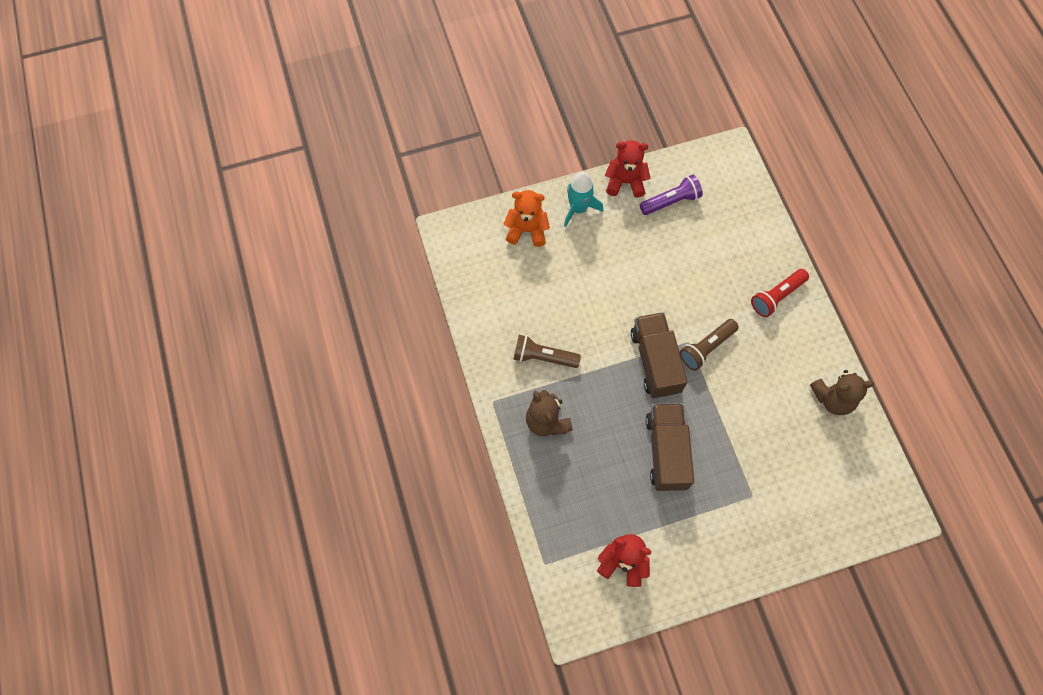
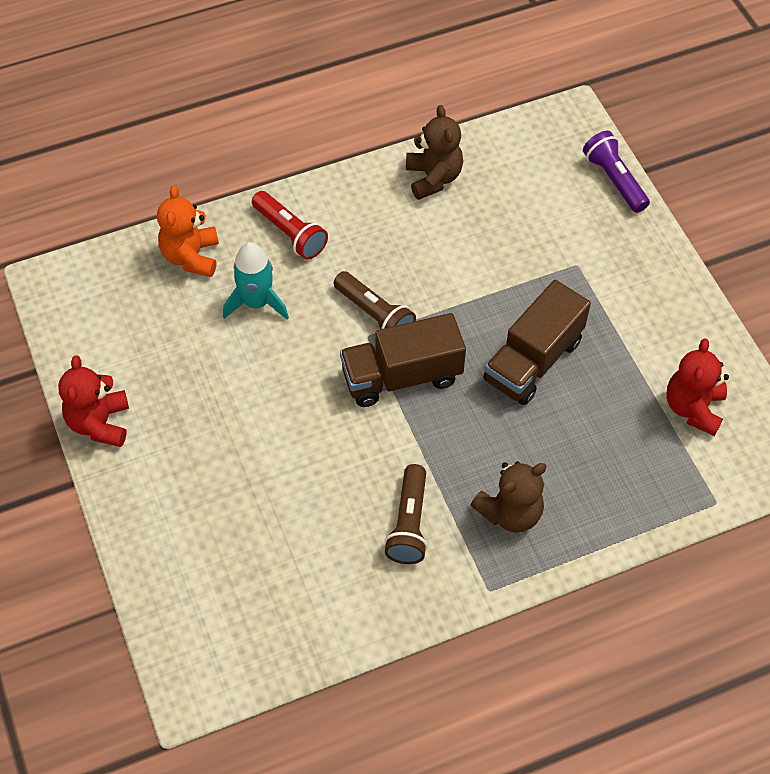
camera: 95 degrees left, 10 degrees down
orange teddy bear [504,190,550,247] -> orange teddy bear moved to [157,185,219,277]
turquoise rocket [564,172,603,227] -> turquoise rocket moved to [223,242,289,320]
purple flashlight [640,175,703,215] -> purple flashlight moved to [583,131,650,213]
brown truck [646,403,694,491] -> brown truck turned 45 degrees counterclockwise [483,280,591,405]

